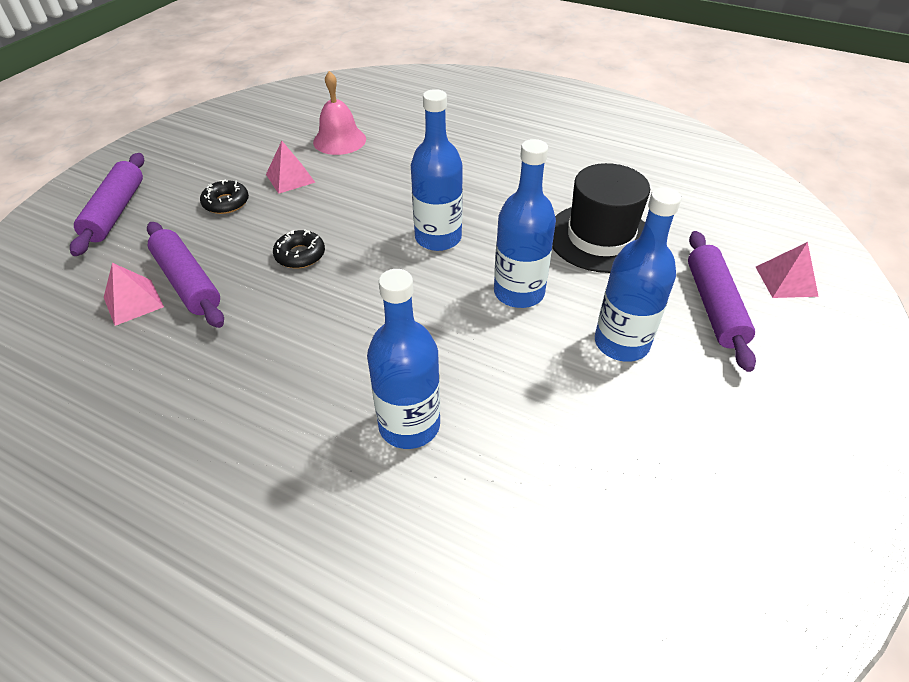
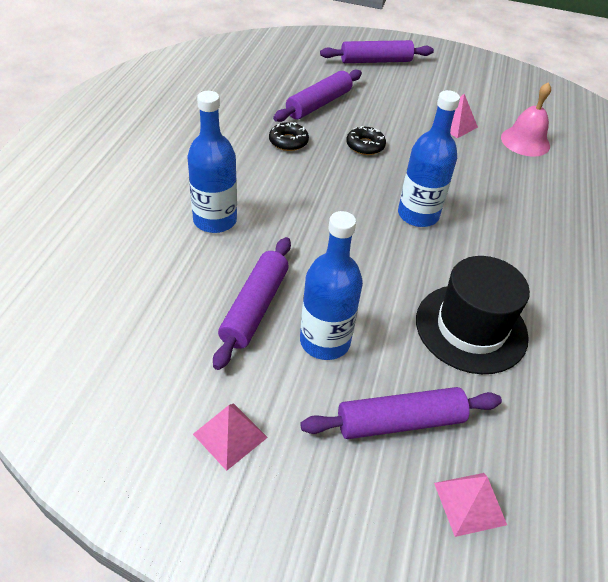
camera: 75 degrees right, 0 degrees up
pink pyramid [104,263,164,326] -> pink pyramid moved to [193,403,268,471]
black donut [200,180,249,214] -> black donut moved to [269,122,309,151]
blue bottle [494,139,556,308] -> none
none -> purple rolling pin [213,237,291,370]

